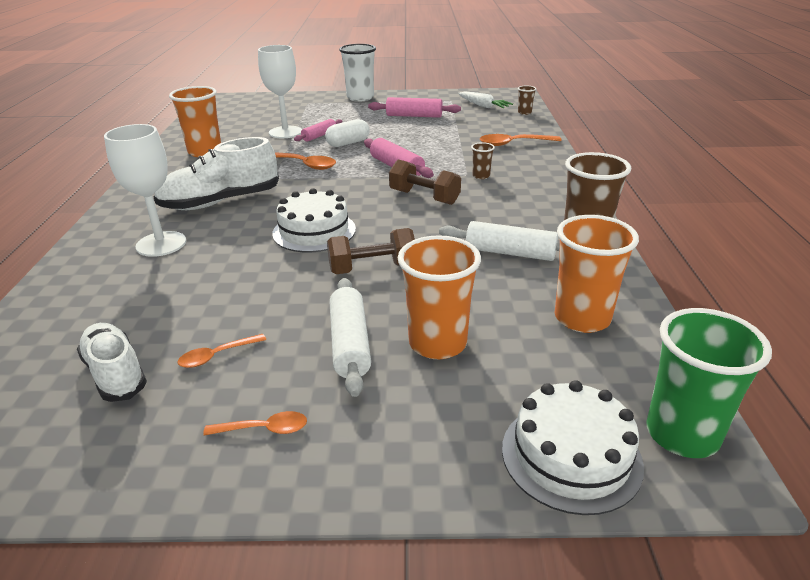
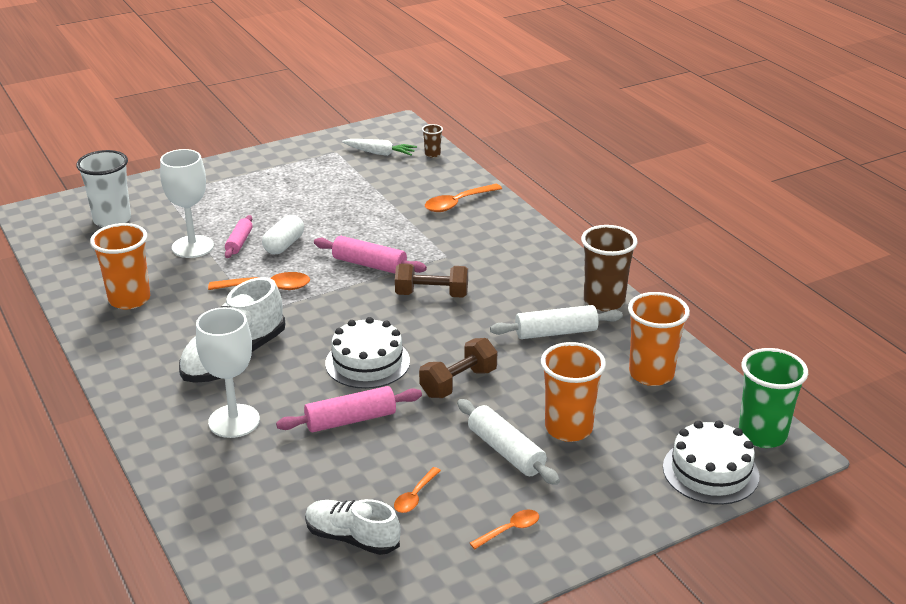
camera: 30 degrees left, 0 degrees up
white cup [339,44,376,102] -> white cup moved to [76,150,131,227]
pink rolling pin [368,97,461,118] -> pink rolling pin moved to [276,386,422,432]
brown cup [471,142,495,179] -> none

